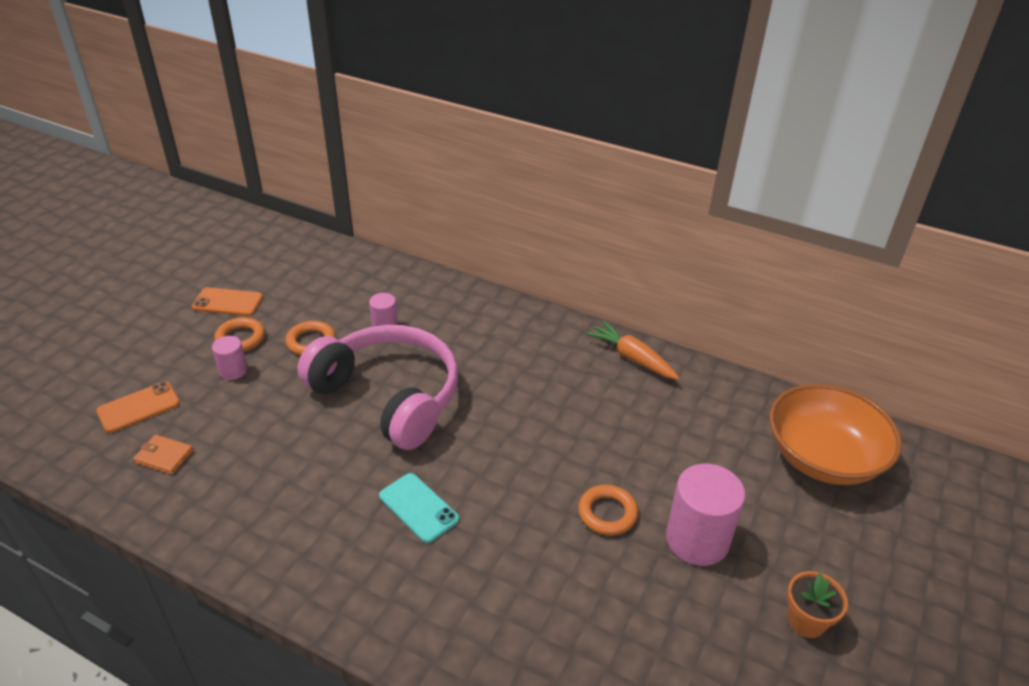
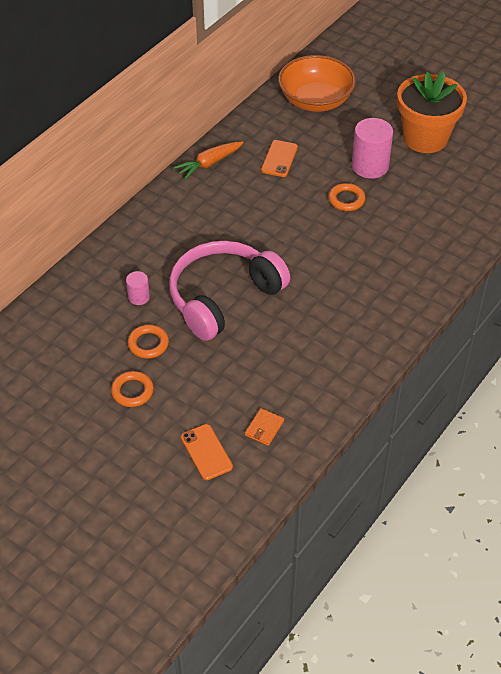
camera: 80 degrees left, 10 degrees up
orange phone [192,287,263,316] -> orange phone moved to [261,140,298,177]
pink cylinder [212,336,247,380] -> none
turquoise phone [379,473,459,543] -> none
orange flower pot [787,571,848,638] -> orange flower pot [397,71,467,153], size x2.25

